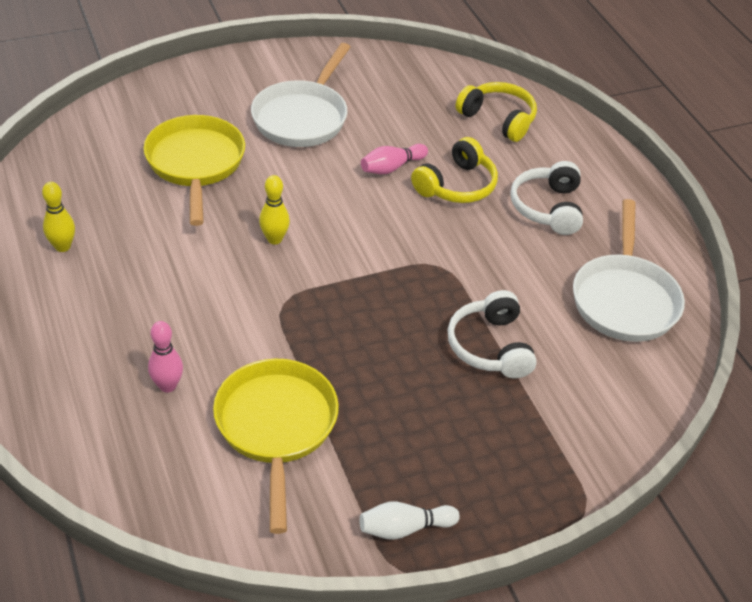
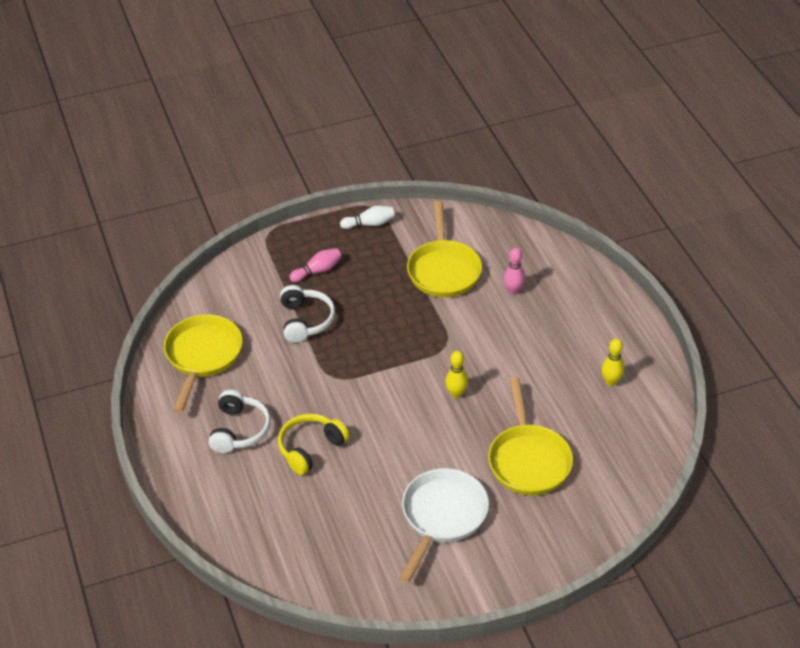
camera: 175 degrees left, 0 degrees up
pink bowling pin [361,144,428,174] -> pink bowling pin moved to [289,248,342,282]
yellow headphones [456,82,537,142] -> none
white pan [573,199,685,342] -> yellow pan [164,314,243,413]

